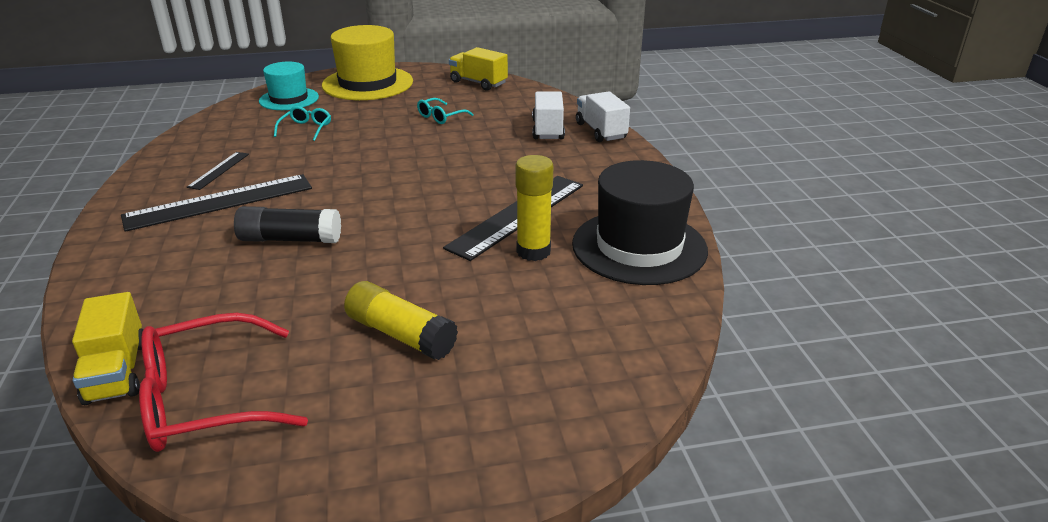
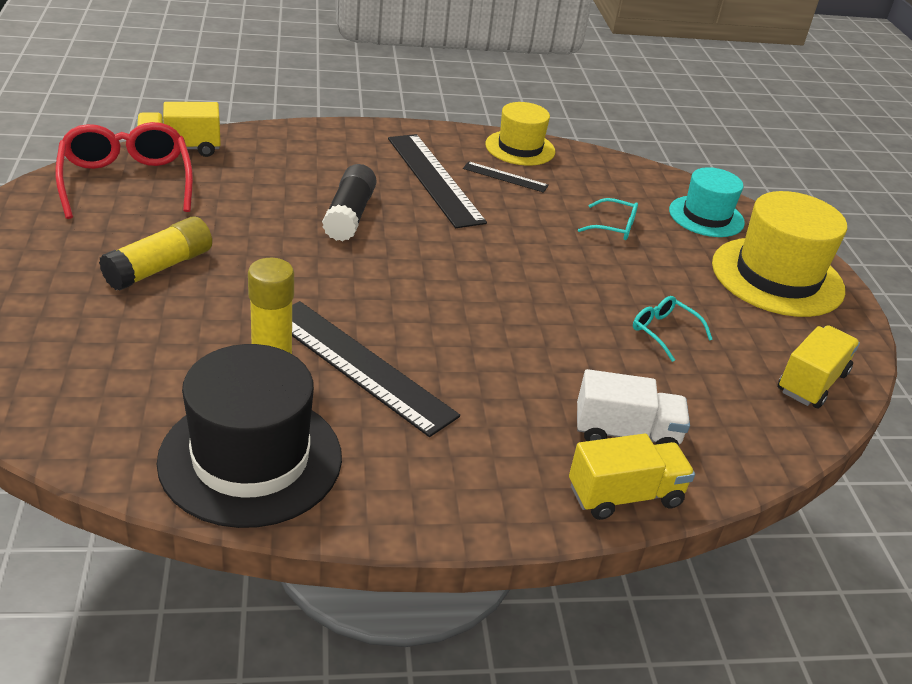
camera: 90 degrees right, 5 degrees up
white truck [576,91,630,142] -> yellow truck [569,434,695,520]
none -> yellow hat [485,102,555,166]

